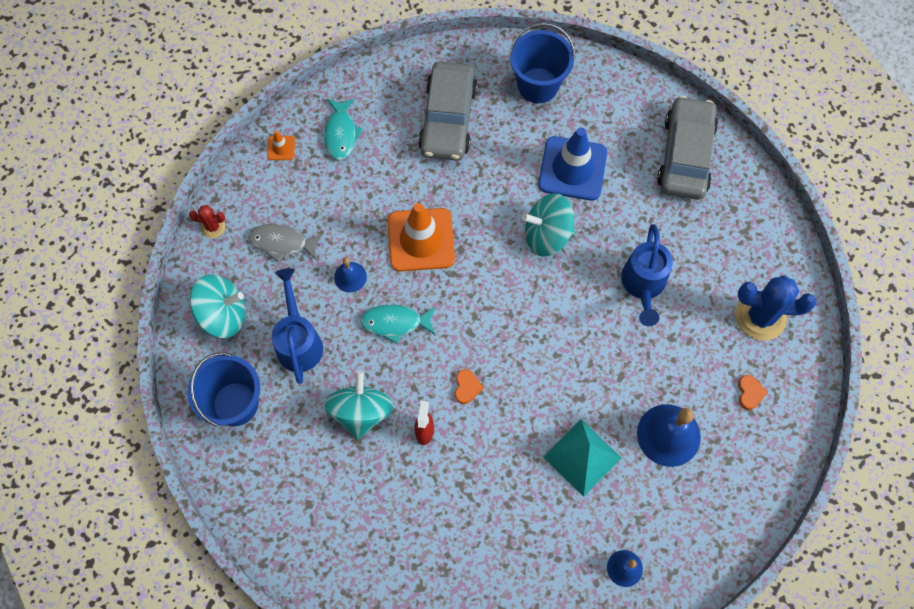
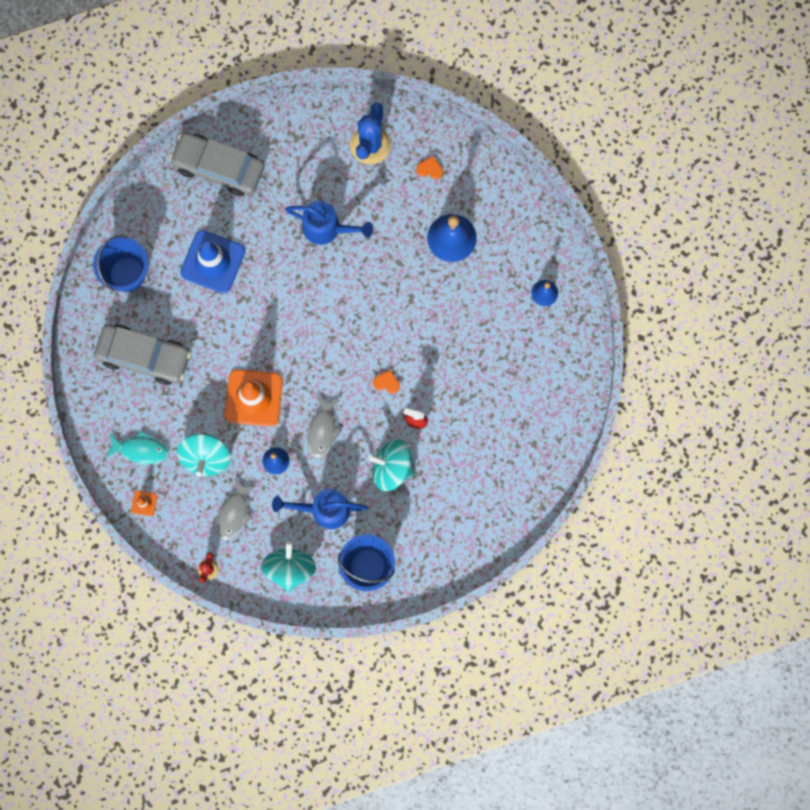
camera: 80 degrees left, 10 degrees up
turquoise fish [360,305,436,344] -> grey fish [307,396,342,457]
turquoise spinning top [522,193,575,256] -> turquoise spinning top moved to [177,434,231,477]
turquoise pyramid [544,419,621,497] -> none

